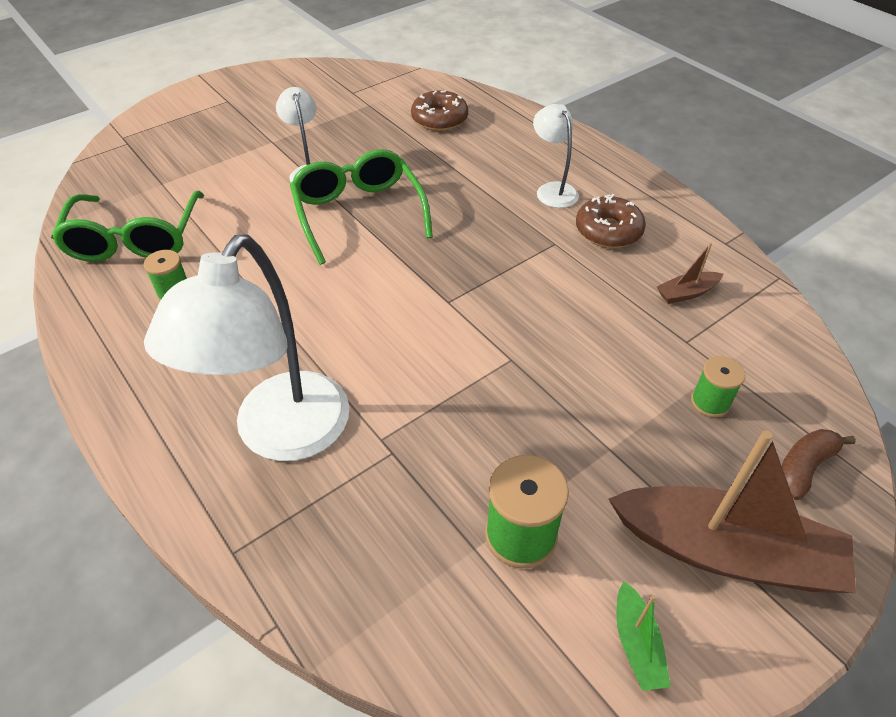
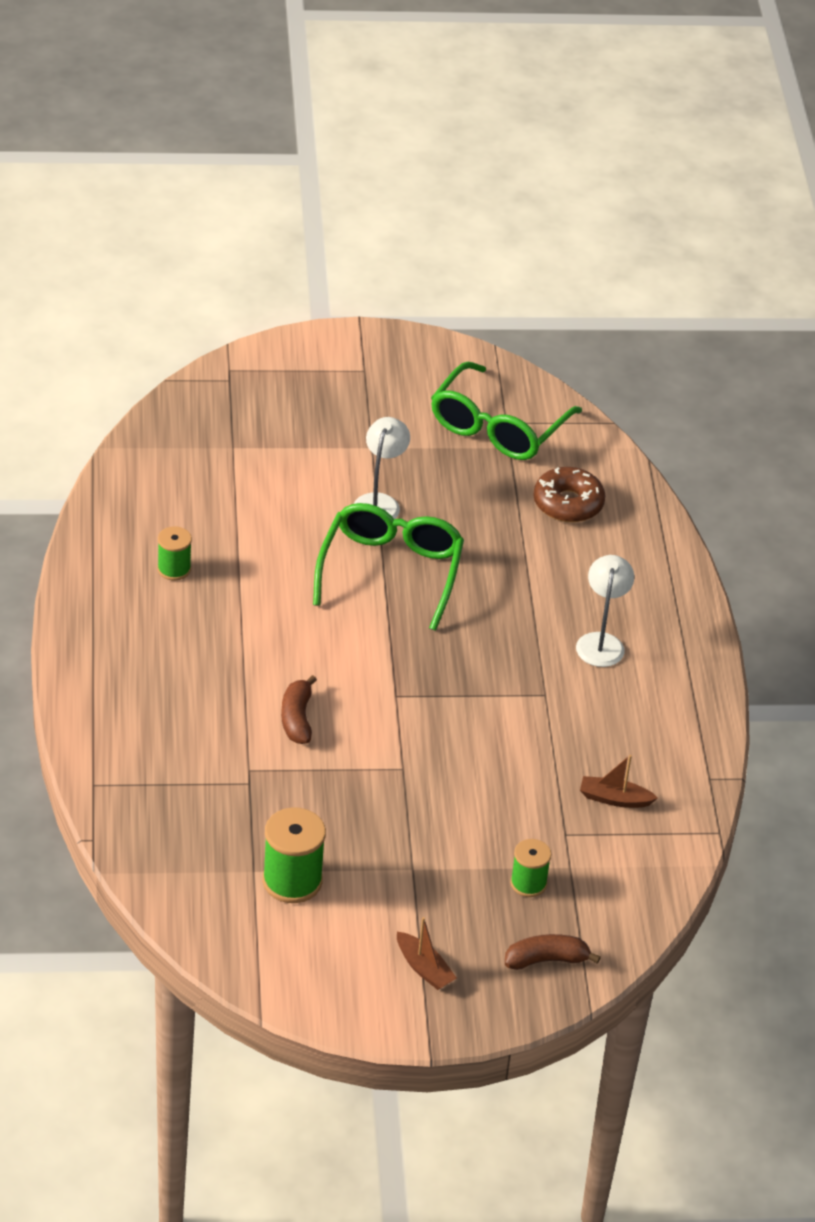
camera: 30 degrees right, 5 degrees down
green glasses [51,191,204,262] -> green glasses moved to [431,362,582,460]
white lamp [144,235,349,461] -> none
brown donut [576,194,646,248] -> none
brown boat [608,430,856,593] -> brown boat [397,917,457,990], size x0.43
green boat [616,581,671,691] -> none
none -> brown banana [281,675,317,744]

